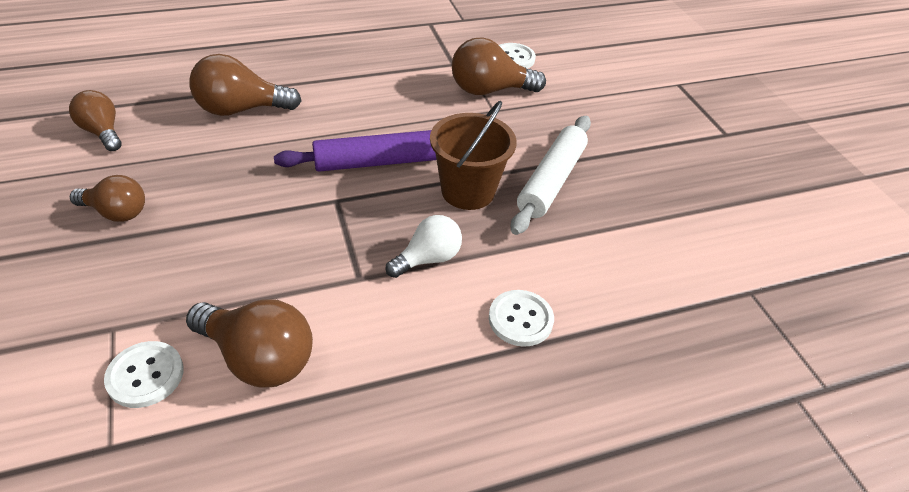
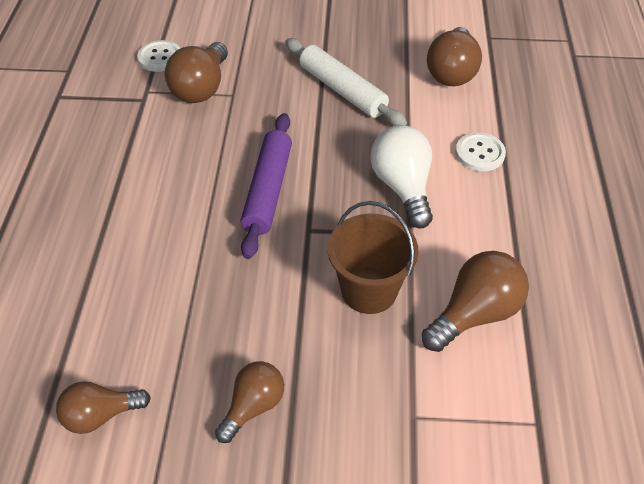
camera: 65 degrees left, 5 degrees up
white button [104,341,184,408] -> none
brown light bulb [189,54,301,116] -> brown light bulb moved to [427,27,482,86]
white light bulb [386,215,462,278] -> white light bulb [370,125,433,229], size x1.52
brown bucket [430,101,516,210] -> brown bucket moved to [328,201,418,314]

